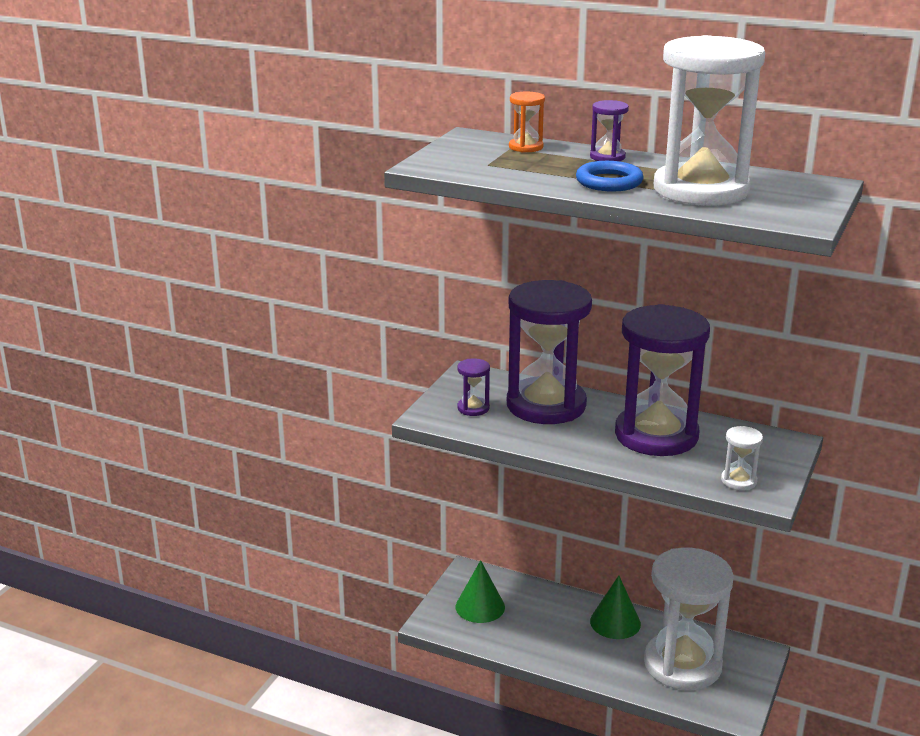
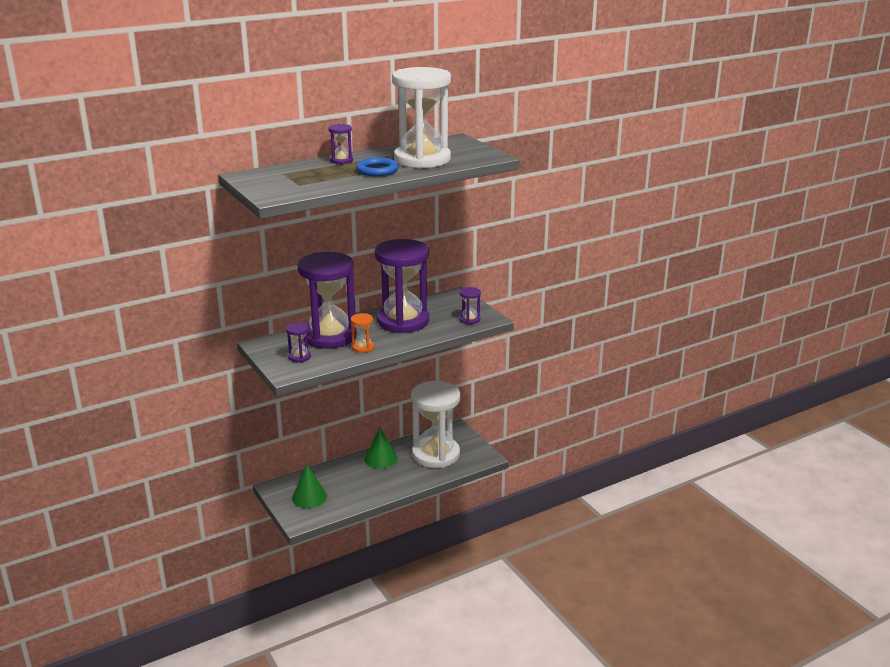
camera: 55 degrees left, 0 degrees up
orange hourglass [509,92,545,152] -> orange hourglass moved to [351,313,374,353]
white hourglass [721,426,763,490] -> purple hourglass [459,287,481,324]

